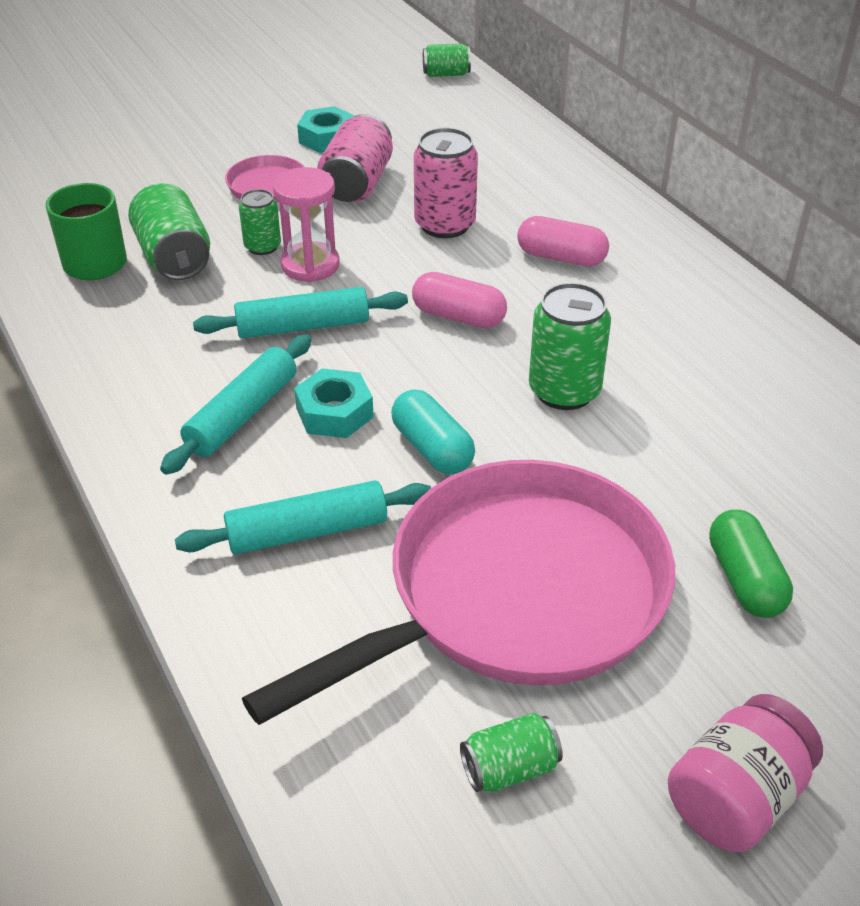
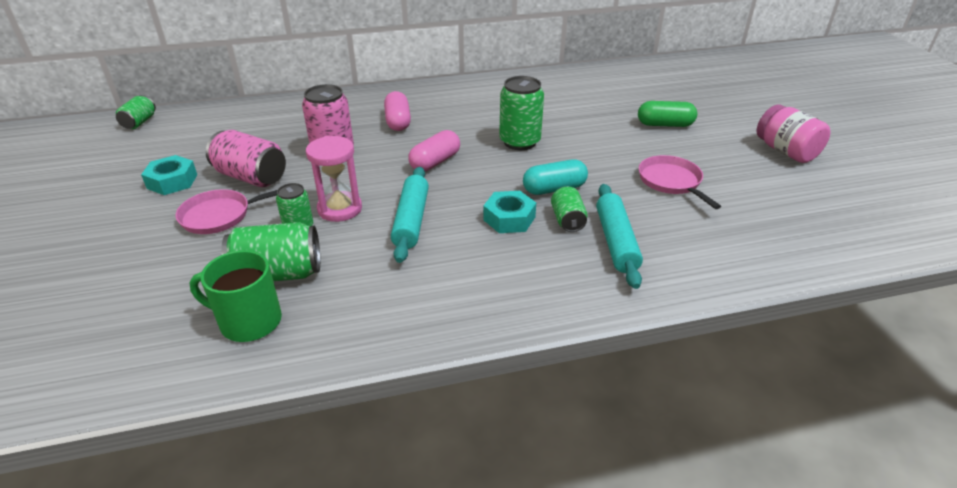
camera: 75 degrees left, 5 degrees down
turquoise rolling pin [160,334,311,475] -> none
pink pan [242,460,675,725] -> pink pan [639,155,721,209], size x0.43
green can [460,713,563,792] -> green can moved to [551,186,588,232]
pink capsule [517,216,609,267] -> pink capsule turned 45 degrees counterclockwise [384,91,411,131]

